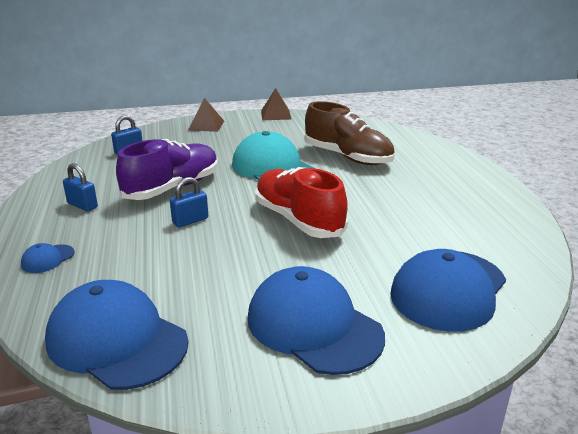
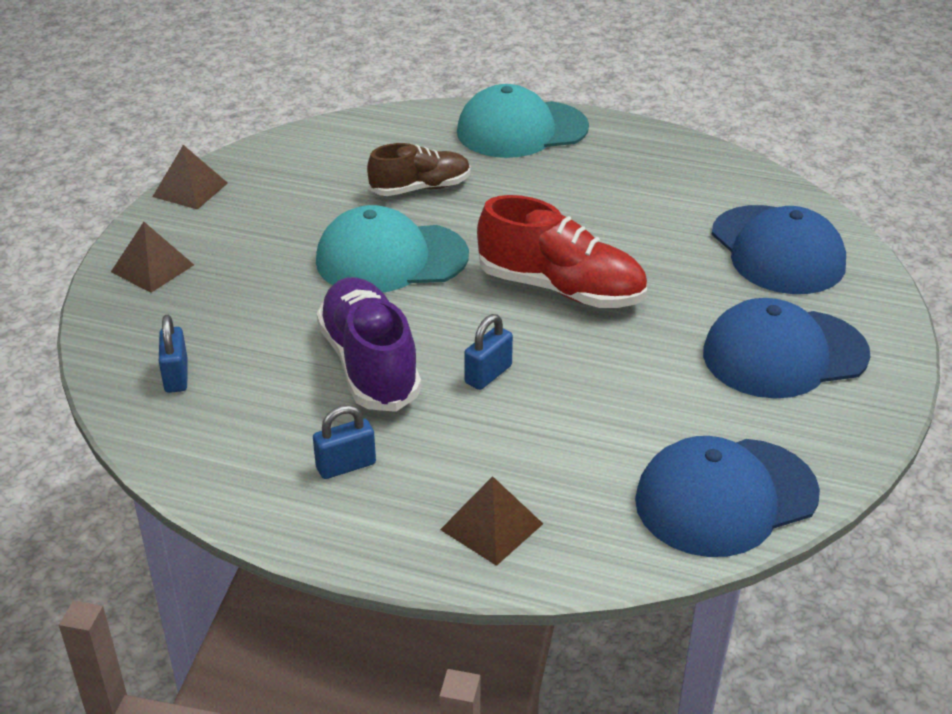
camera: 60 degrees left, 10 degrees up
blue cap [21,243,75,273] -> brown pyramid [440,476,543,566]
blue padlock [170,177,208,227] -> blue padlock turned 45 degrees clockwise [464,314,513,390]
red shoe [255,167,348,238] -> red shoe turned 150 degrees counterclockwise [477,195,647,308]
brown shoe [305,101,395,165] -> brown shoe [367,143,471,196], size x0.66
none -> turquoise cap [457,84,589,158]

